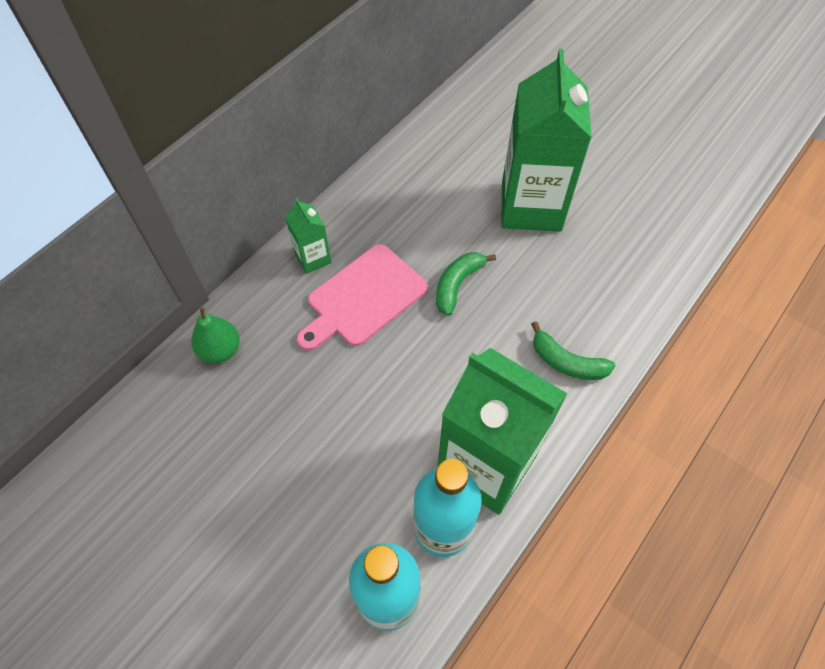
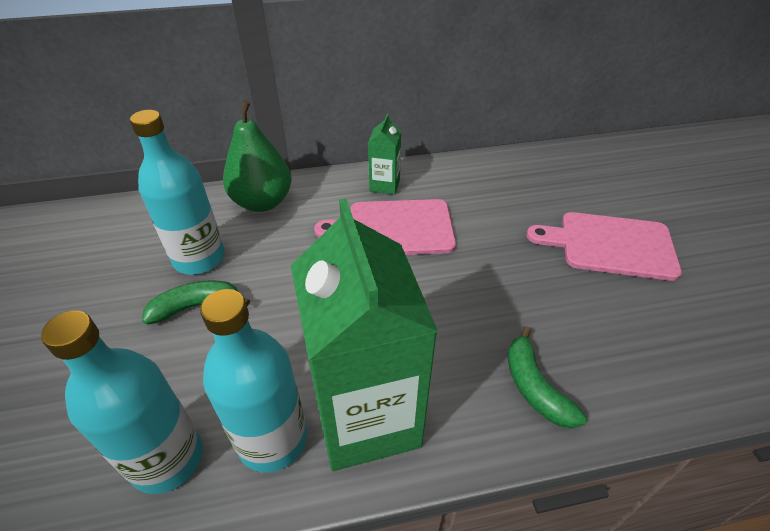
camera: 40 degrees right, 15 degrees down
green pear [191,307,240,363] -> green pear [223,100,291,212], size x1.57
green banana [436,252,496,316] -> green banana moved to [142,280,250,325]
green carton [502,49,592,232] -> pink cutting board [526,212,682,281]
none -> turquoise bottle [130,110,225,275]

